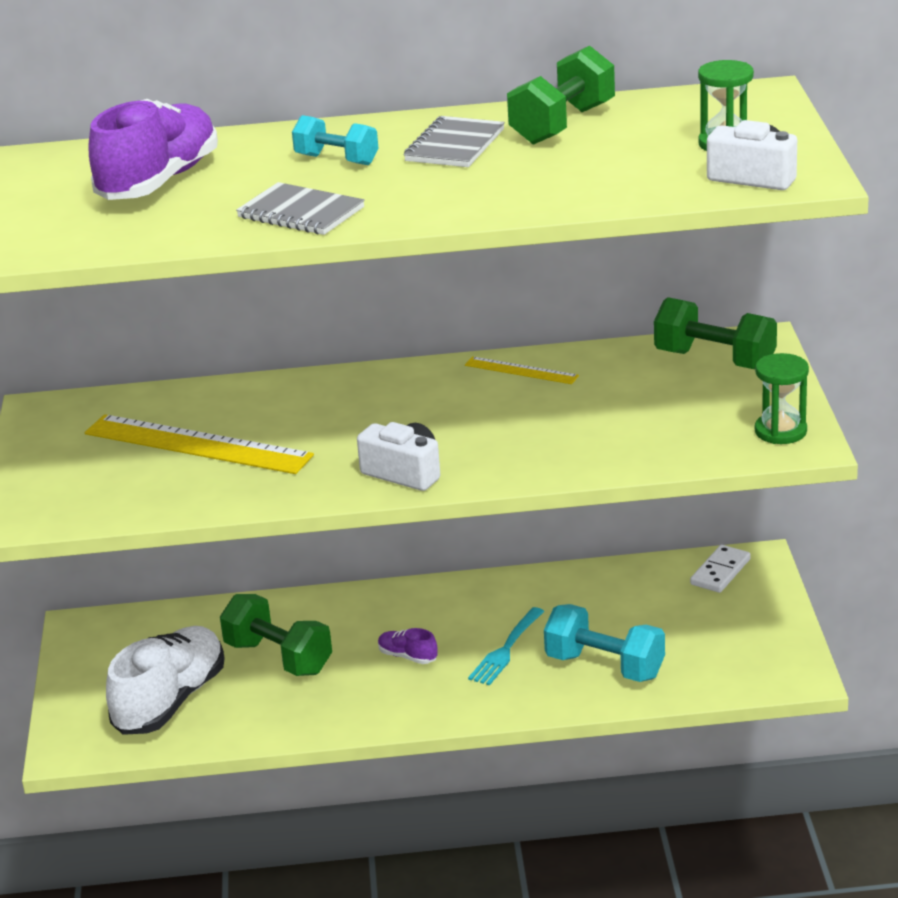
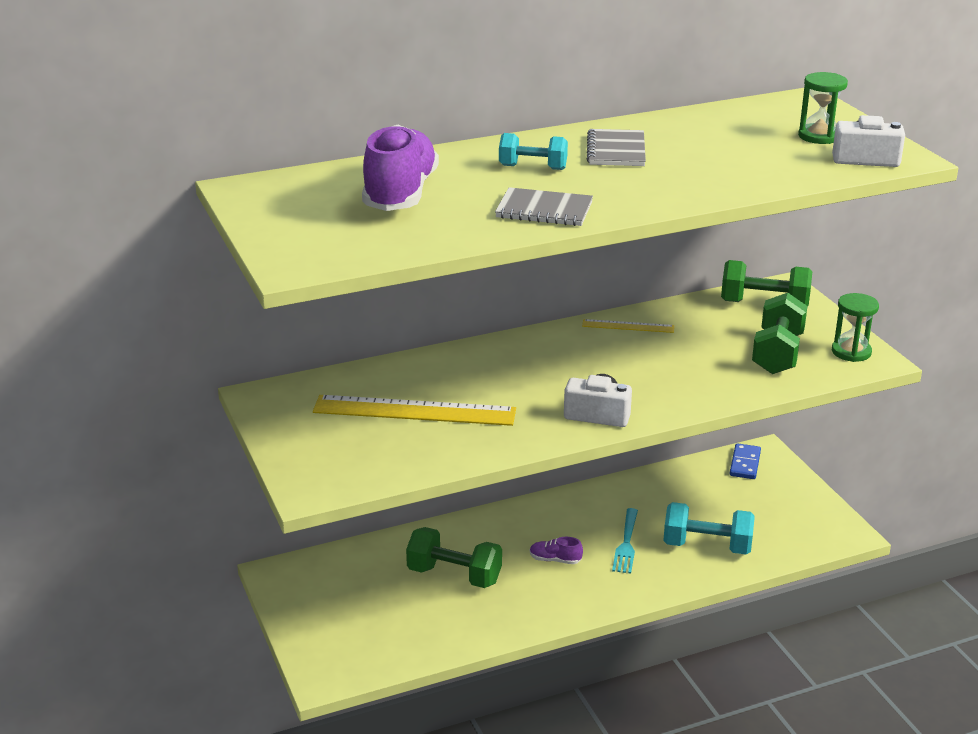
camera: 20 degrees left, 0 degrees up
white shoe [106,626,225,735] -> none
green dumbbell [507,46,615,145] -> green dumbbell moved to [752,293,807,374]
white domino [690,545,751,593] -> blue domino [730,443,761,479]

